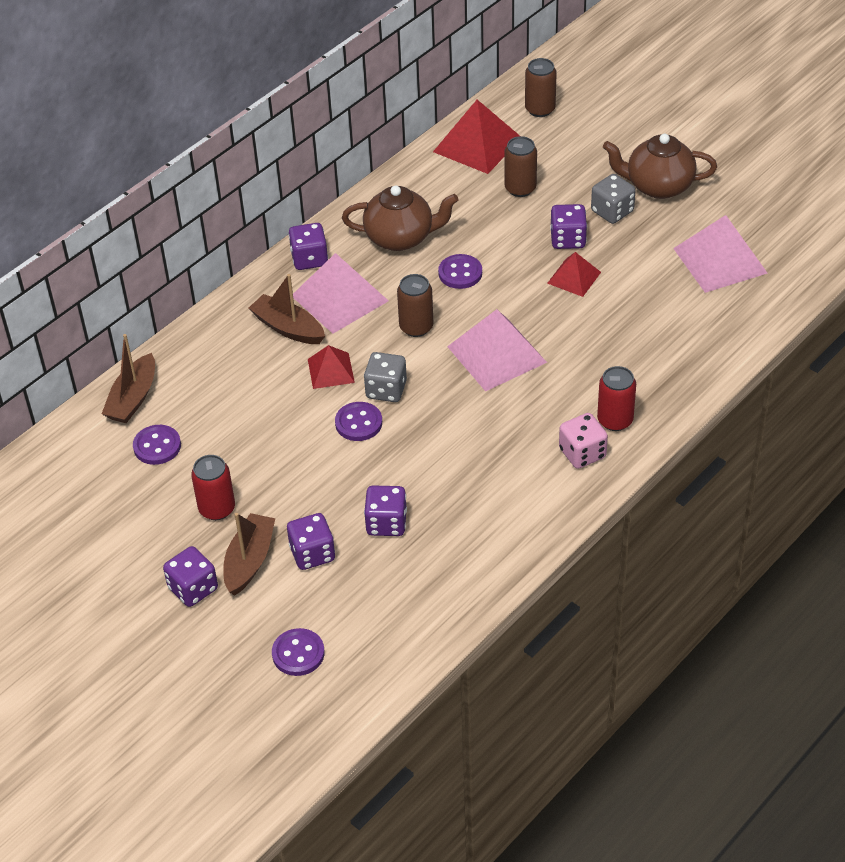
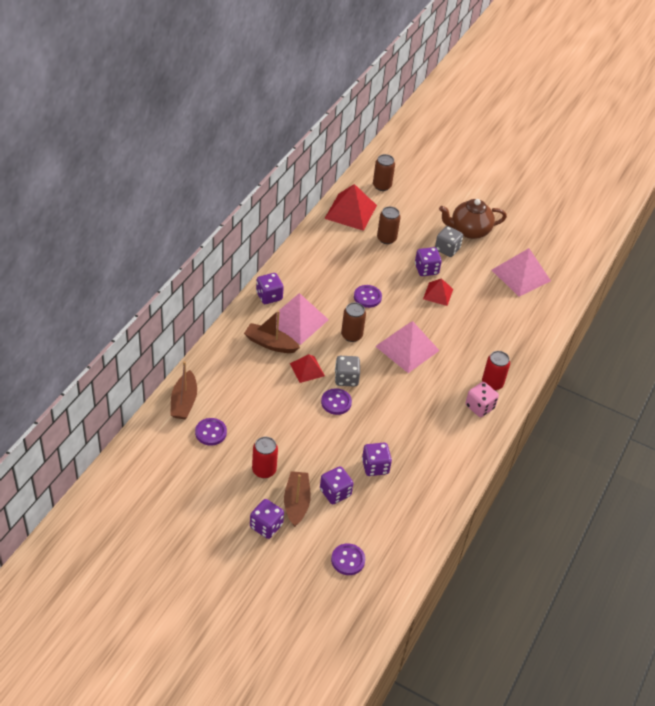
camera: 20 degrees left, 0 degrees up
brown teapot [342,185,458,251] -> none

